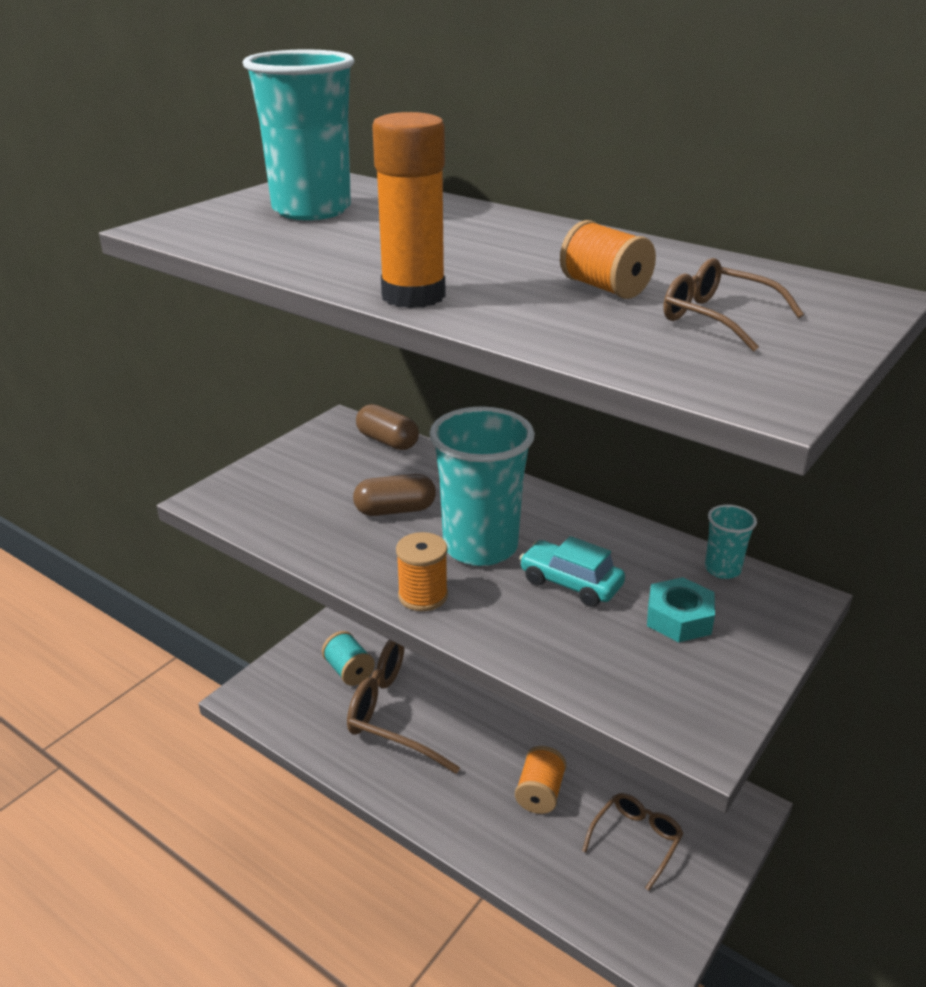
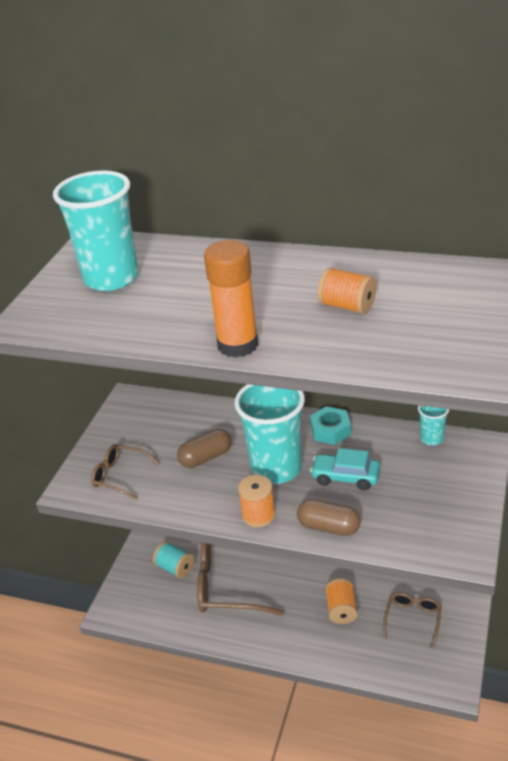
camera: 15 degrees left, 5 degrees up
brown capsule [356,404,419,450] -> brown capsule moved to [297,499,361,536]
turquoise nut [647,577,715,642] -> turquoise nut moved to [310,406,351,445]
brown glasses [663,258,804,352] -> brown glasses moved to [91,444,160,500]

